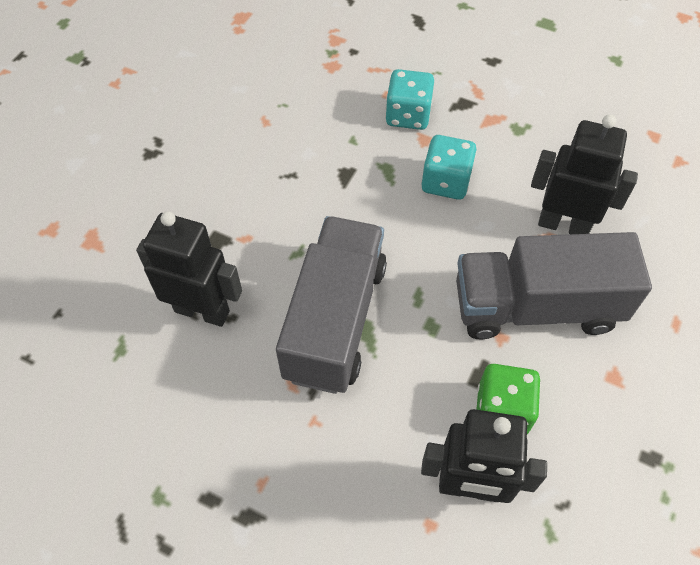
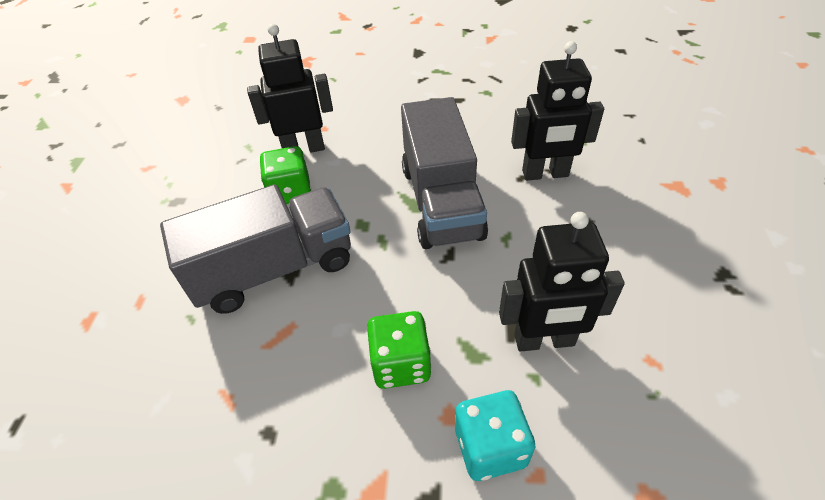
camera: 160 degrees right, 10 degrees down
turquoise dice [421,135,477,200] -> green dice [367,311,432,389]
black robot [531,115,638,234] -> black robot moved to [499,212,625,352]

